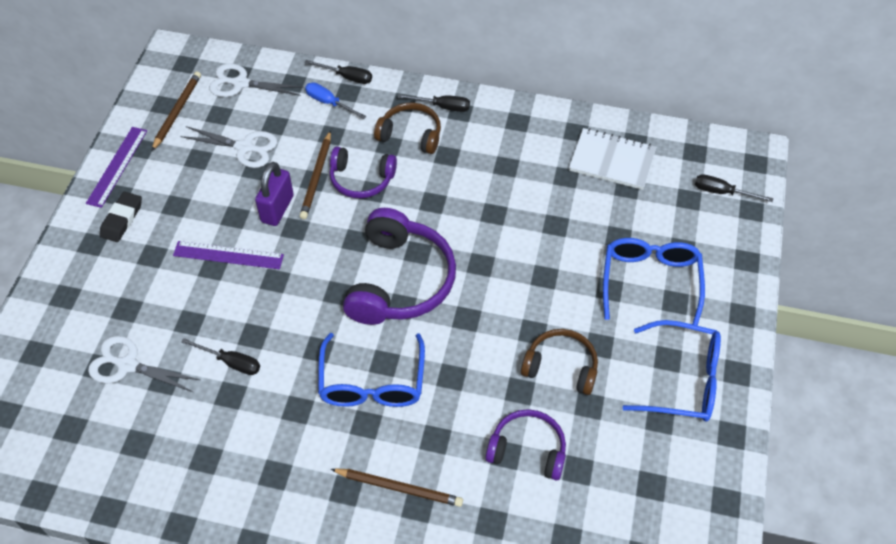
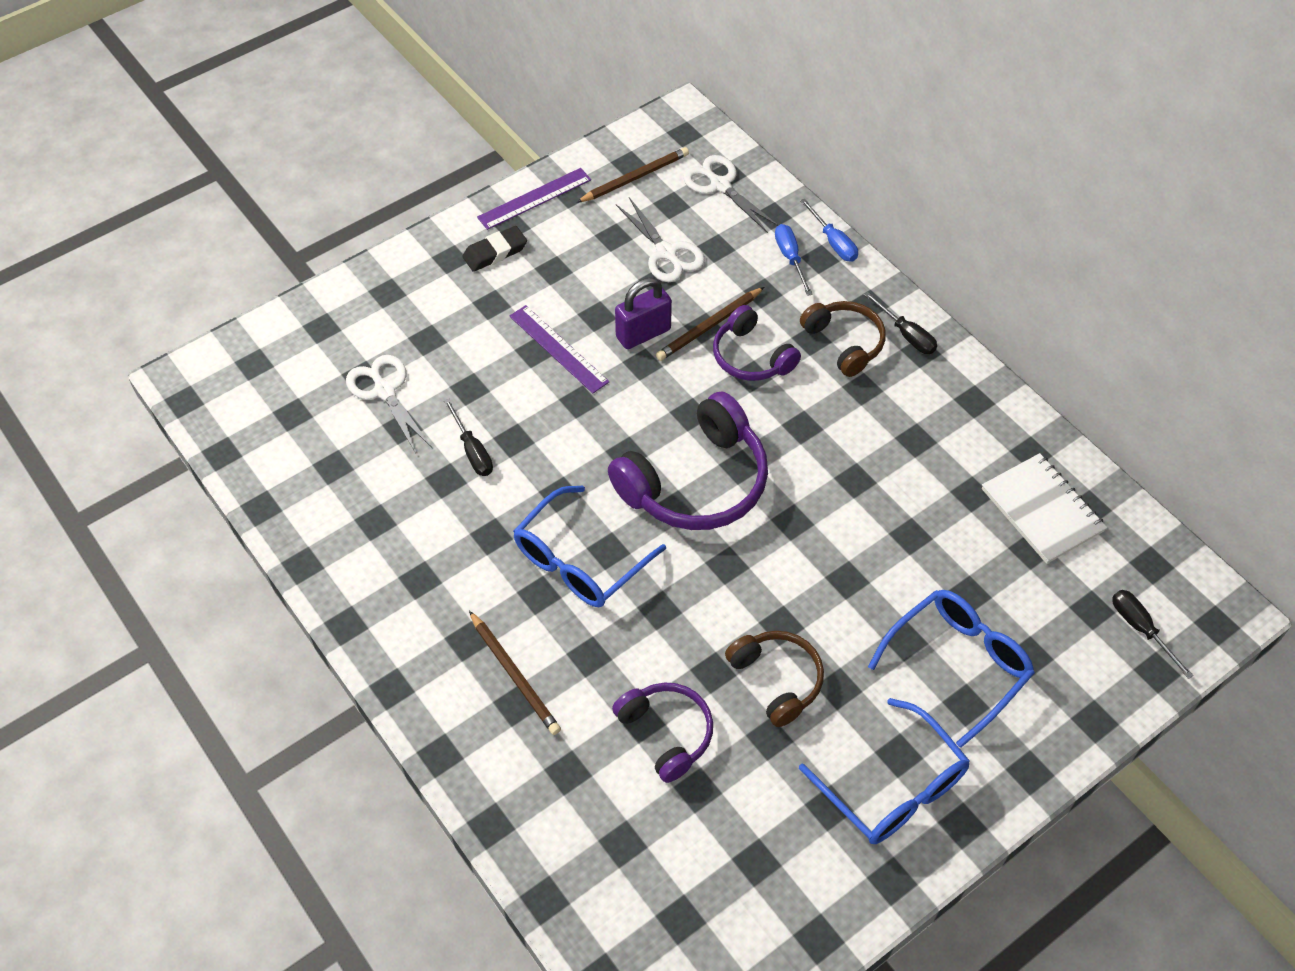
camera: 40 degrees right, 0 degrees up
black screwdriver [304,60,372,84] -> blue screwdriver [800,199,858,262]

